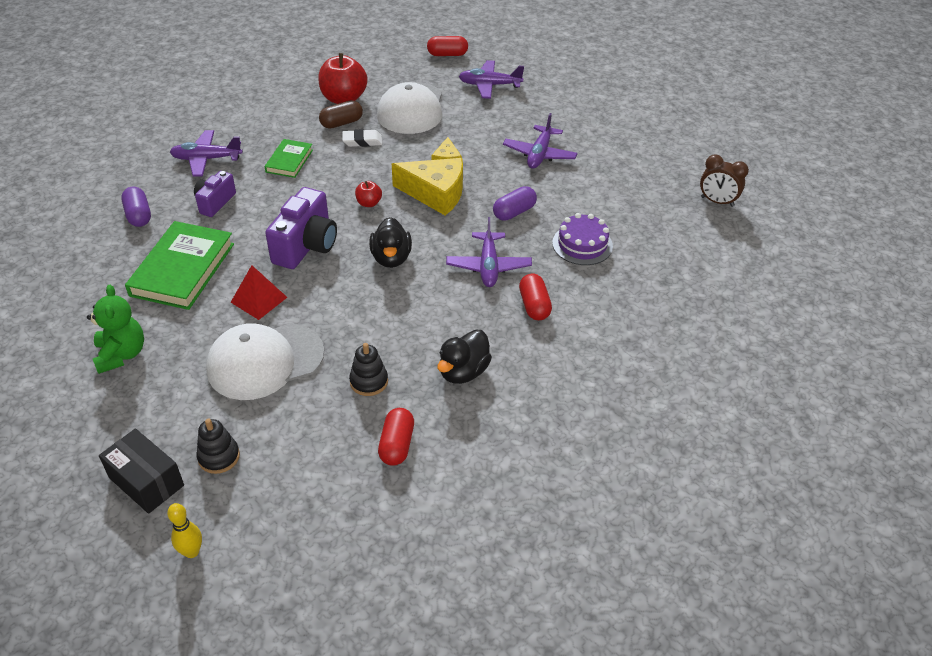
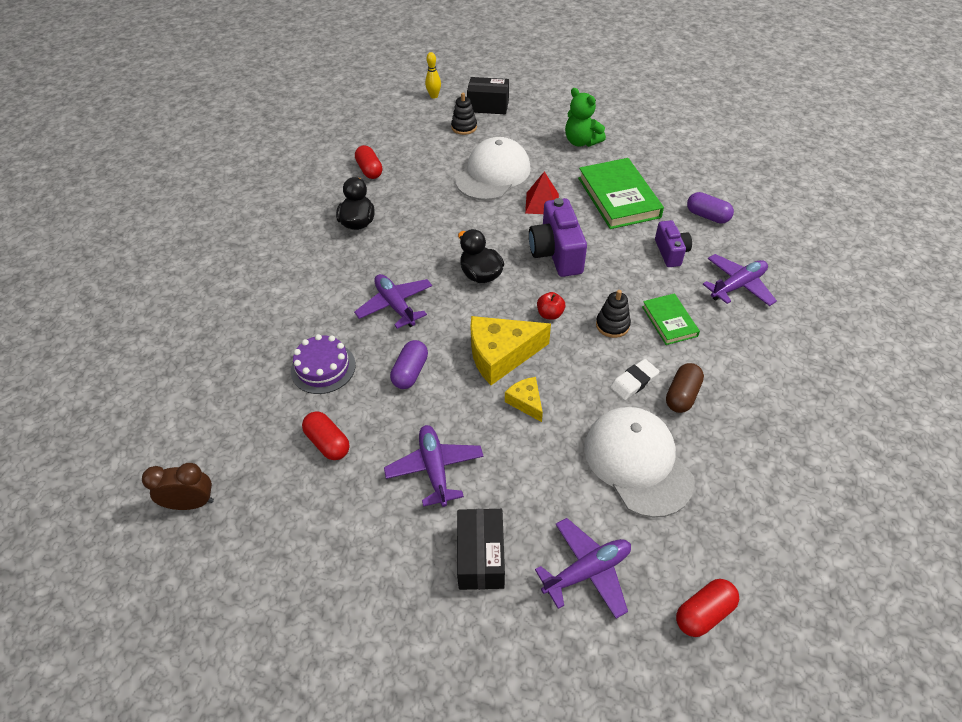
camera: 150 degrees right, 5 degrees up
red apple [318,53,368,104] -> none
black stacking toy [349,343,388,396] -> black stacking toy moved to [596,290,631,338]
red capsule [519,274,552,320] -> red capsule moved to [302,411,350,460]
none -> black box [457,509,505,590]

